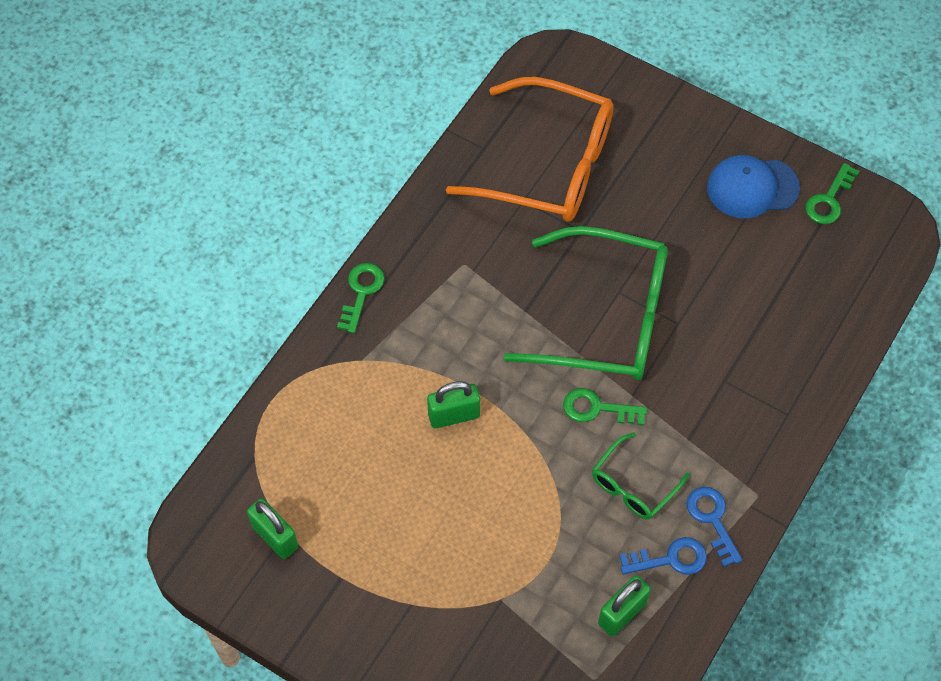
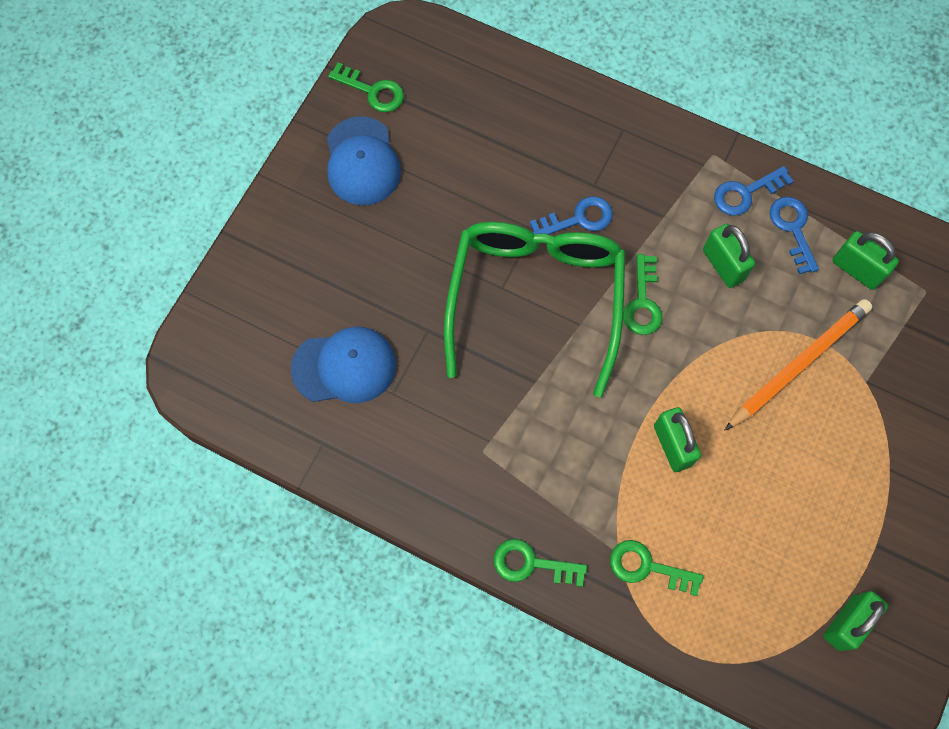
camera: 95 degrees left, 10 degrees up
orange glasses [446,77,613,222] -> blue cap [291,327,396,403]
green glasses [592,432,689,520] -> green padlock [703,224,755,288]
none -> blue key [530,196,613,235]
none -> green key [610,540,704,596]
none -> orange pencil [724,299,872,431]

